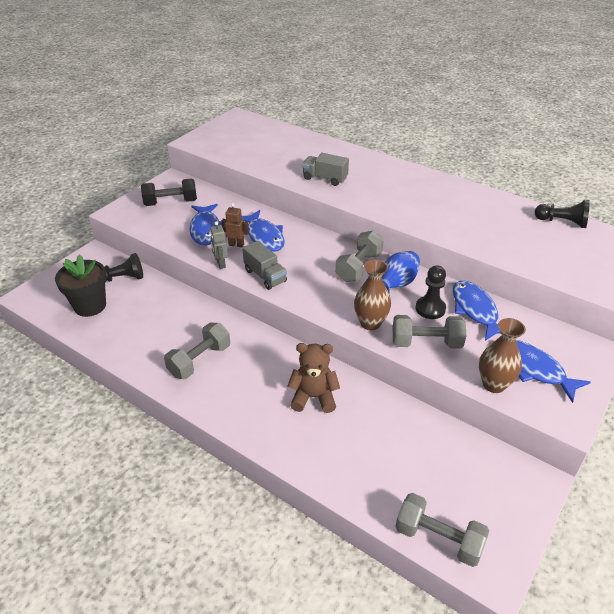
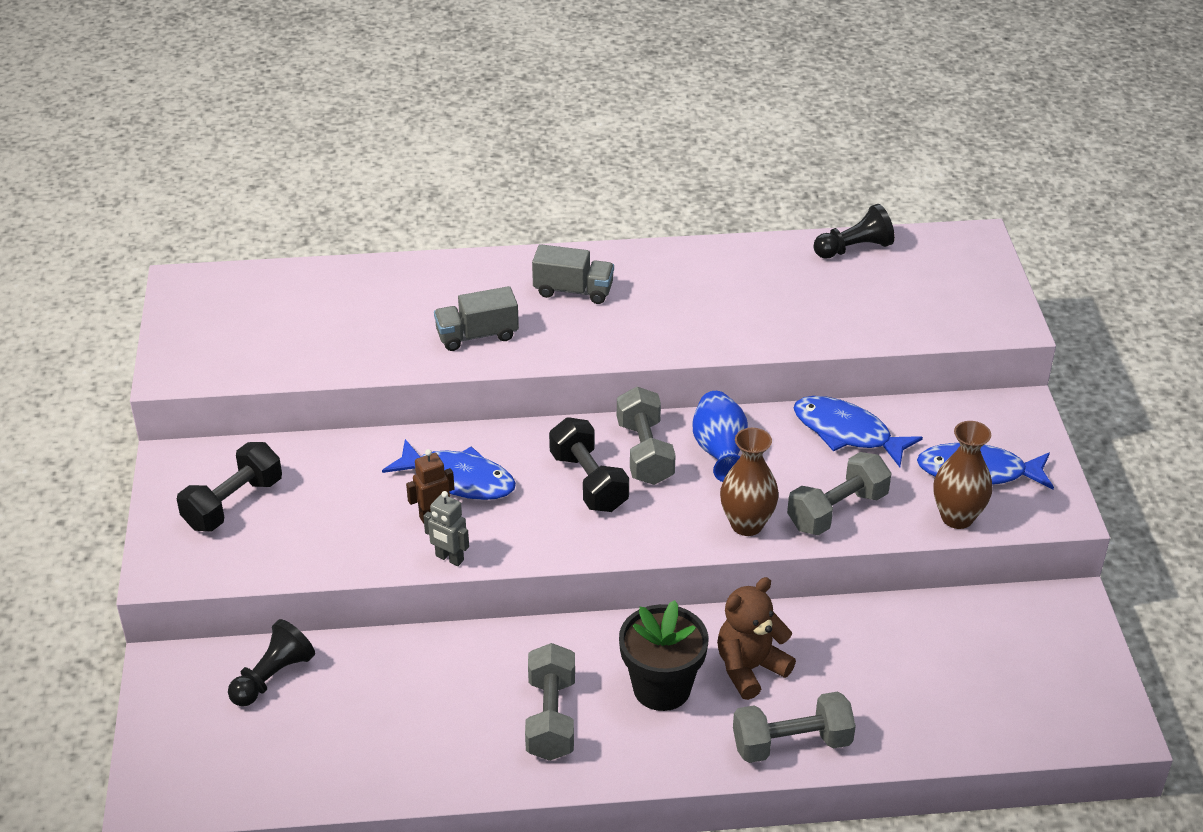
camera: 40 degrees left, 0 degrees up
black flower pot [55,254,107,317] -> black flower pot moved to [619,600,708,711]
blue fish [190,204,222,246] -> none
grey truck [242,241,287,290] -> grey truck moved to [532,244,614,304]
grey dumbbell [395,493,489,567] -> grey dumbbell moved to [733,691,856,763]
black pawn [416,265,446,319] -> none
none -> black dumbbell [549,417,629,512]

